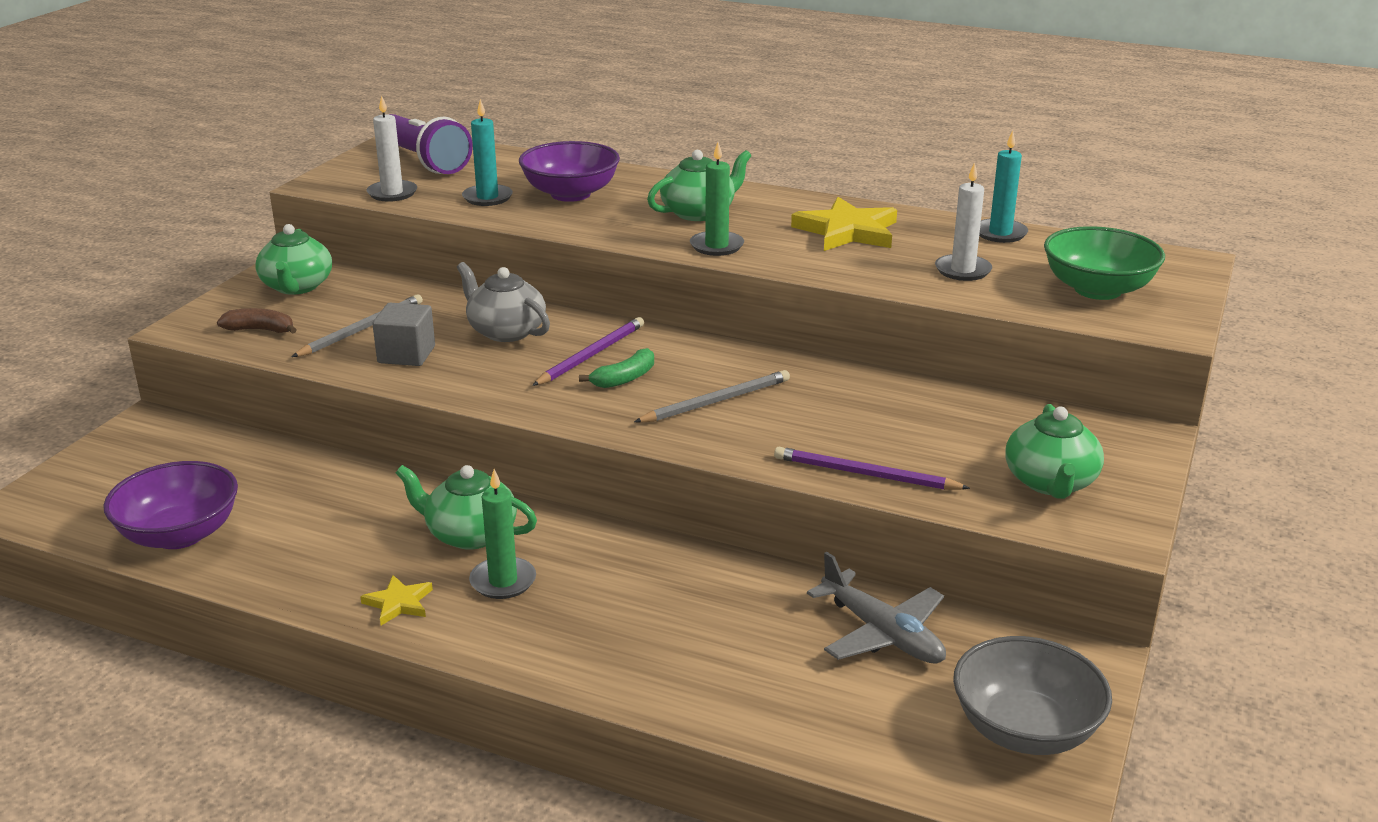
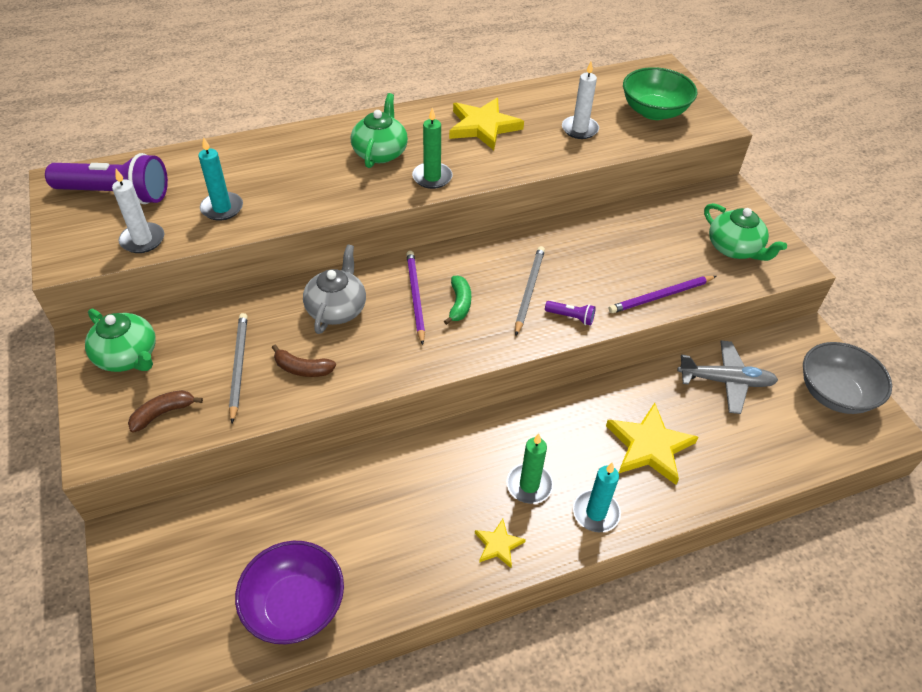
camera: 45 degrees left, 20 degrees up
grey cube [372,303,435,366] -> brown banana [272,345,336,377]
green teapot [396,465,537,550] -> none
grey teapot [457,262,550,342] -> grey teapot turned 105 degrees clockwise [303,244,366,334]
purple bowl [519,141,620,202] -> none
turquoise candle [979,130,1028,243] -> turquoise candle moved to [573,462,621,532]
none -> purple flashlight [545,301,596,325]
none -> yellow star [606,403,698,485]

